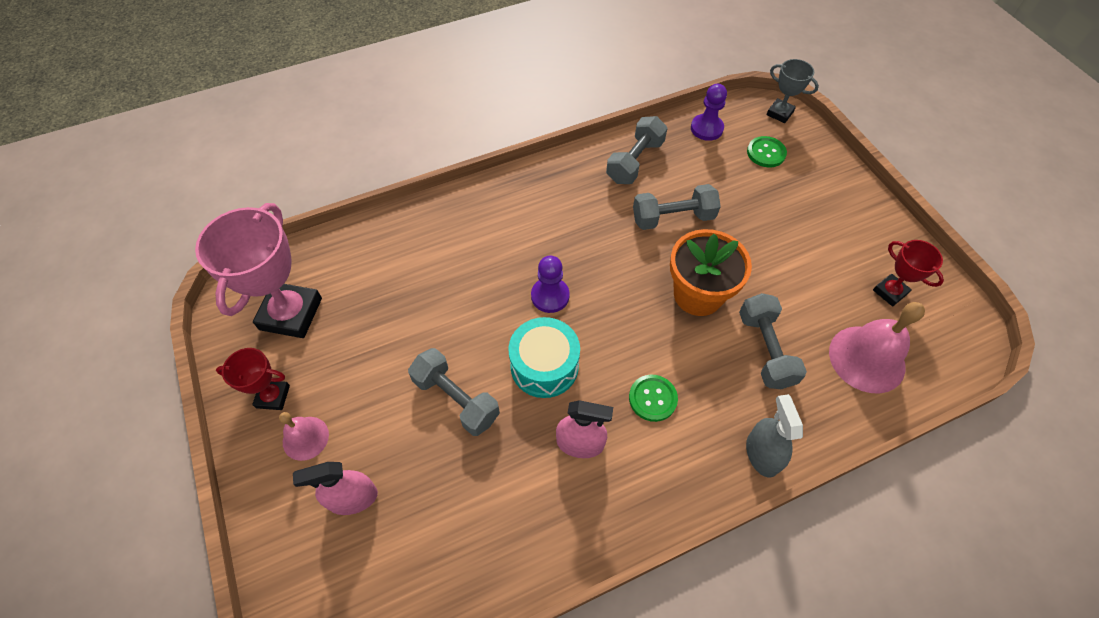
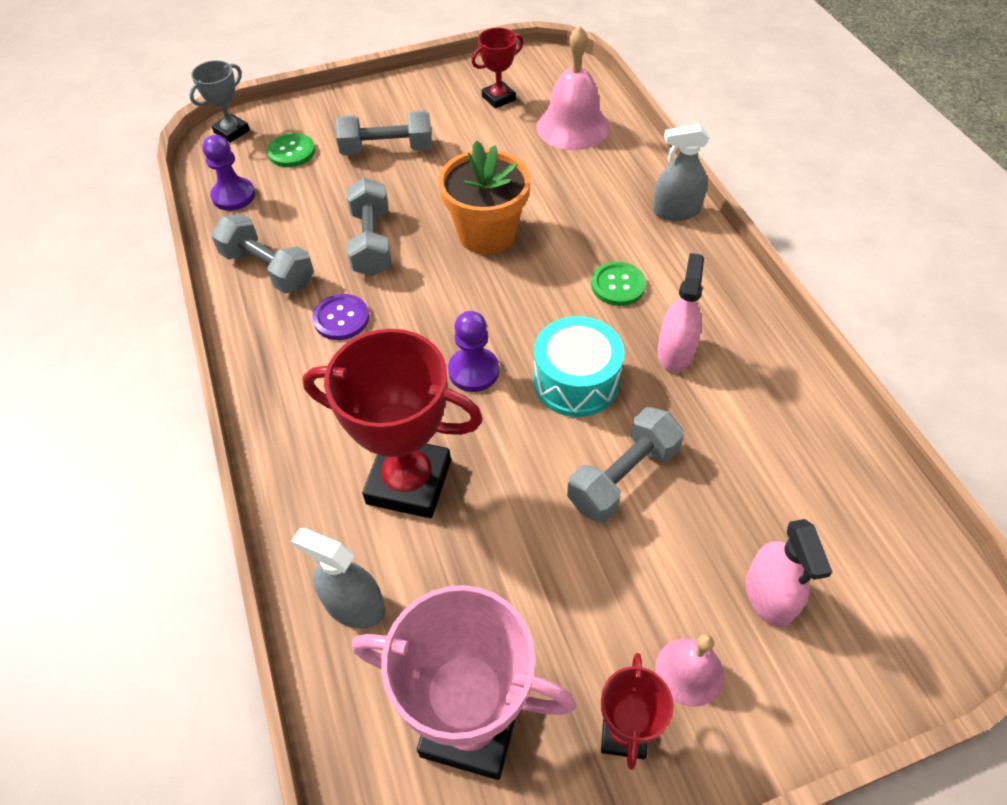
camera: 85 degrees left, 5 degrees down
grey dumbbell [739,293,807,389] -> grey dumbbell moved to [335,110,432,156]
none -> grey spray bottle [291,528,385,629]
none -> red trophy [302,329,483,518]
none -> purple button [312,294,369,340]

